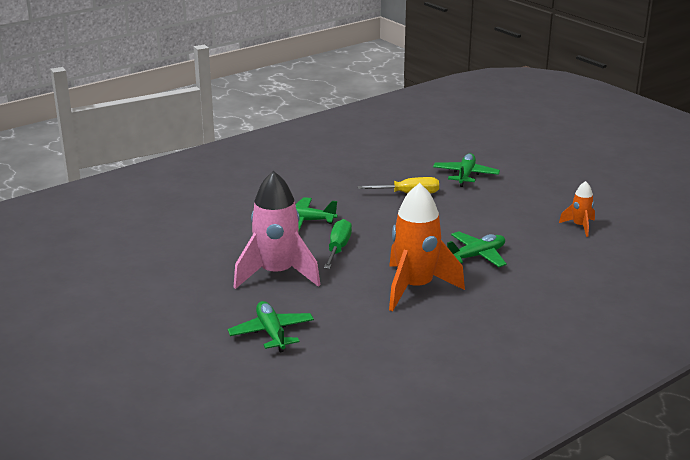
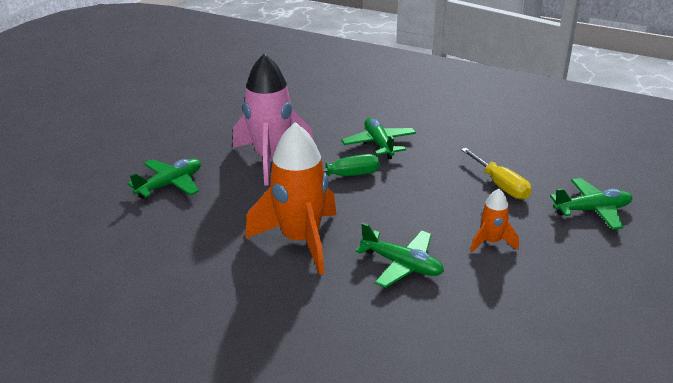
camera: 65 degrees right, 5 degrees up
orange rocket [559,181,595,237] -> orange rocket moved to [470,189,519,252]

